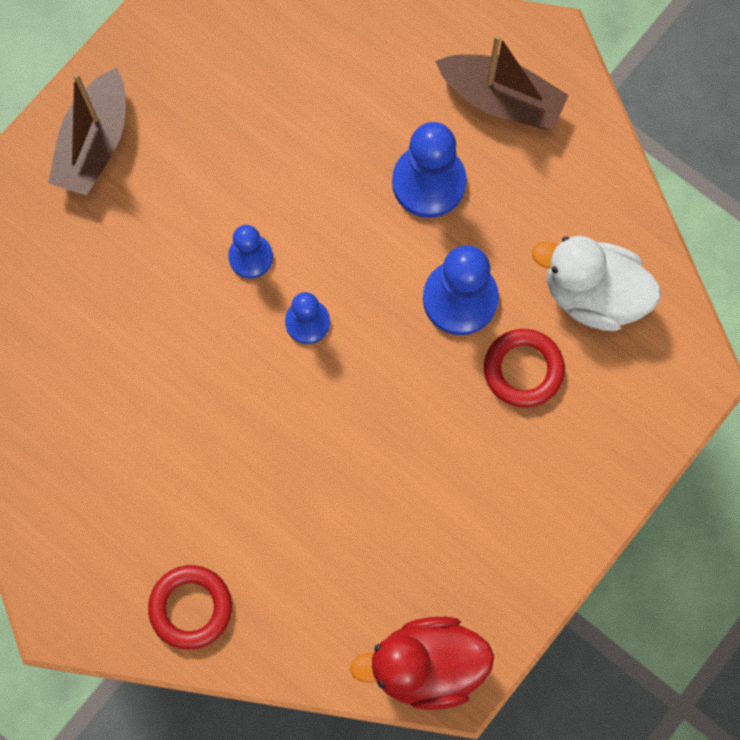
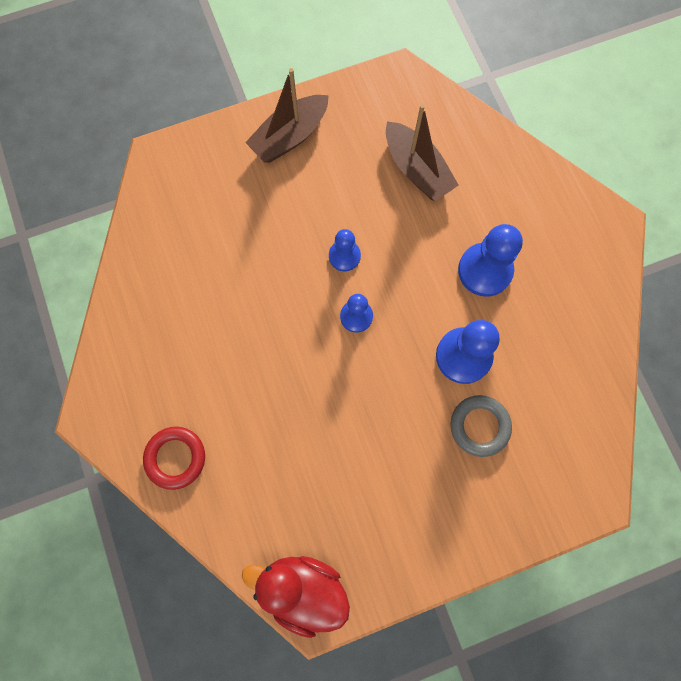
camera: 30 degrees right, 0 degrees up
brown boat [435,34,569,130] -> brown boat moved to [386,104,459,201]
red ring [484,329,565,408] -> grey ring [450,395,512,457]
white duck [532,236,661,331] -> none

